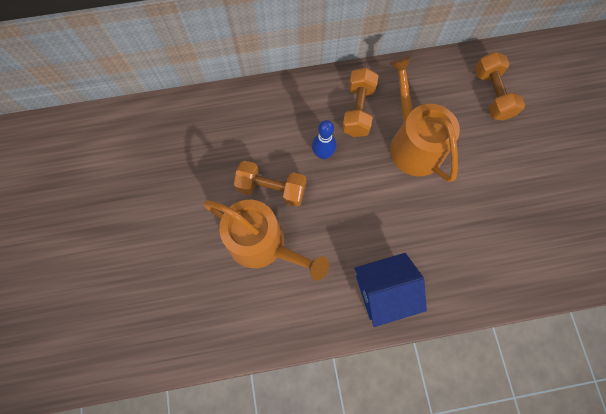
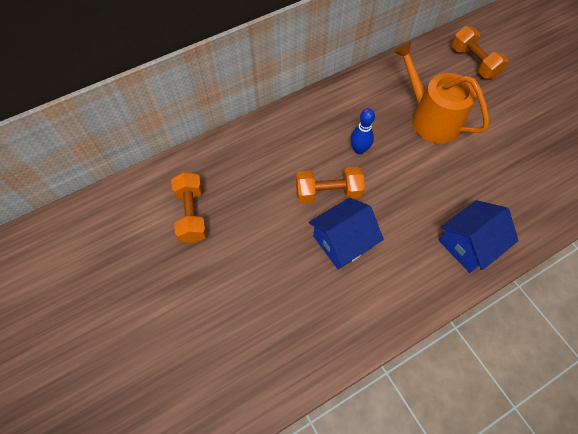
camera: 20 degrees left, 10 degrees down
orange watering can [203,200,329,281] -> blue house [309,198,384,269]
orange dumbbell [342,68,378,137] -> orange dumbbell moved to [171,172,208,243]

